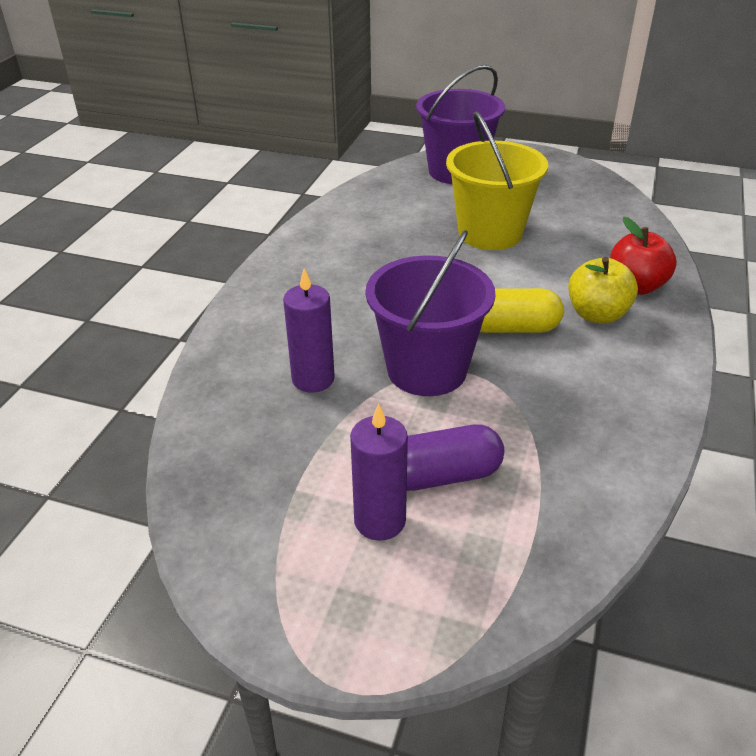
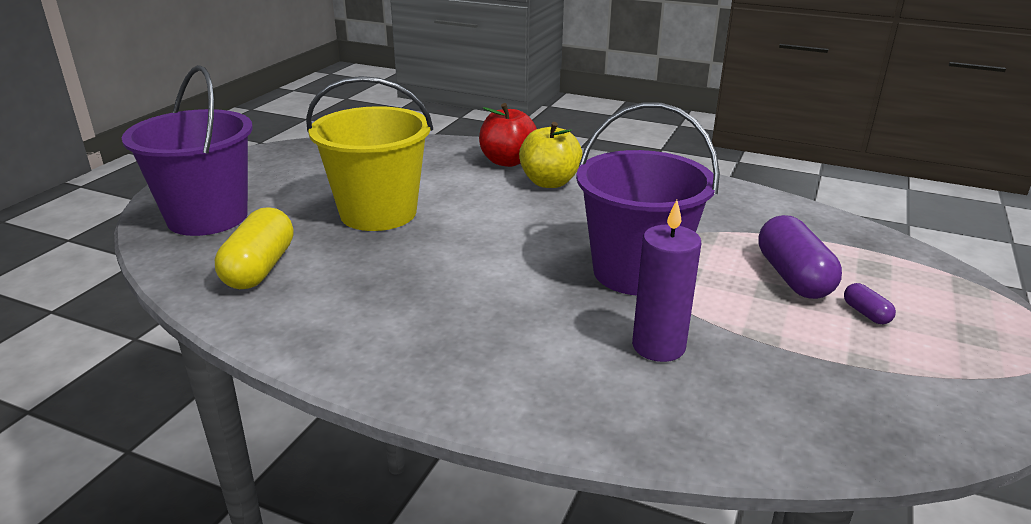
camera: 85 degrees left, 10 degrees down
purple candle [350,403,408,541] -> purple capsule [844,283,896,324]
yellow capsule [480,288,564,333] -> yellow capsule moved to [215,207,294,289]

